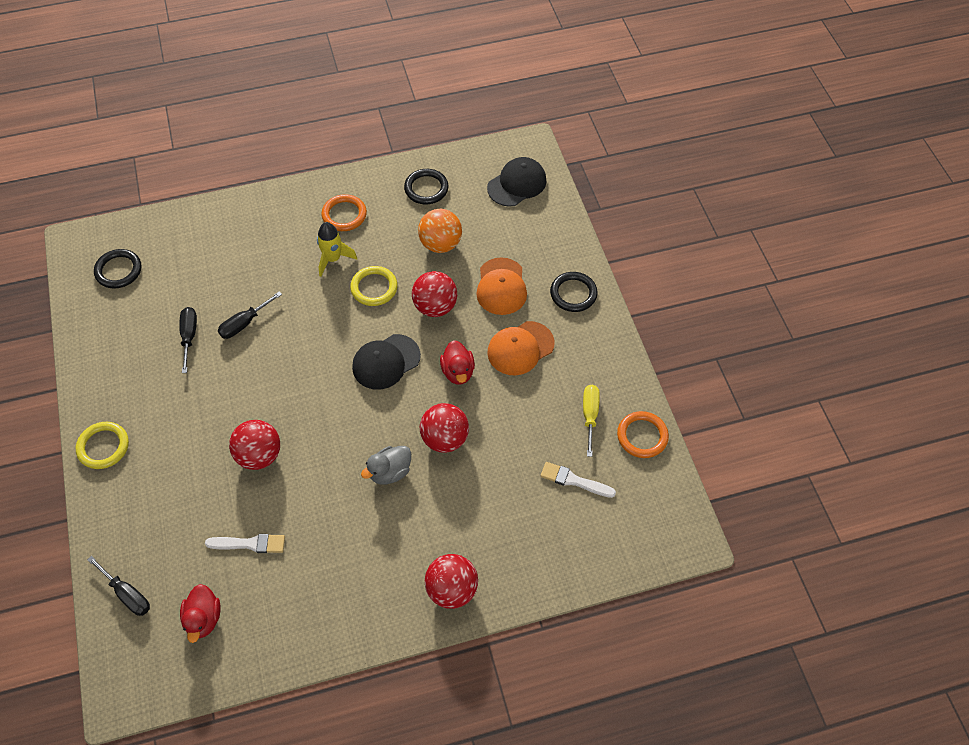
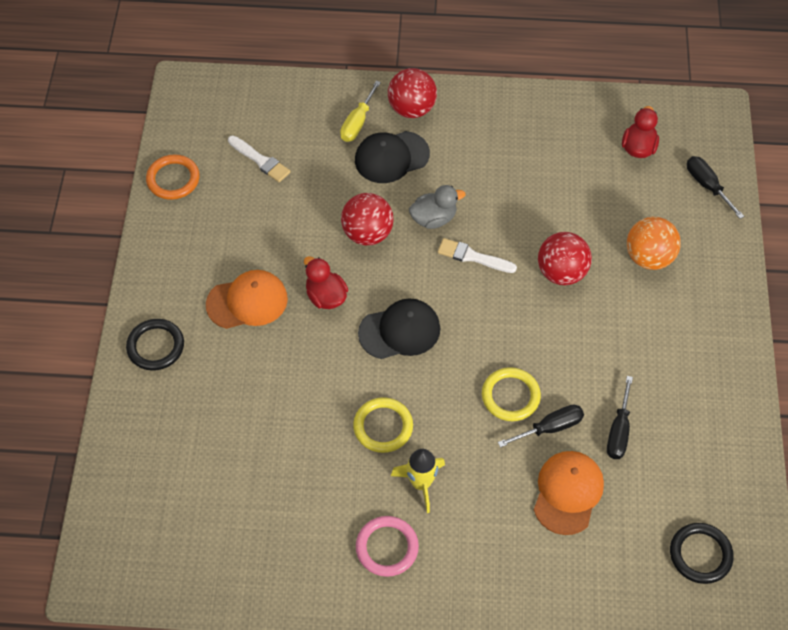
camera: 160 degrees left, 0 degrees up
yellow ring [76,422,129,469] -> yellow ring moved to [482,367,541,421]
white brush [205,534,285,553] -> white brush moved to [438,238,517,273]
orange ring [321,194,367,231] -> pink ring [356,516,419,577]
black ring [404,169,448,204] -> none
red ball [412,271,457,317] -> none
orange ball [418,209,462,253] -> orange ball moved to [627,217,681,270]
red duck [440,340,475,385] -> red duck turned 45 degrees counterclockwise [304,256,348,309]
orange cap [476,257,527,315] -> orange cap moved to [534,451,604,535]
black cap [487,157,547,207] -> black cap moved to [355,131,430,183]
yellow screwdriver [583,385,600,457] -> yellow screwdriver moved to [340,81,381,142]

